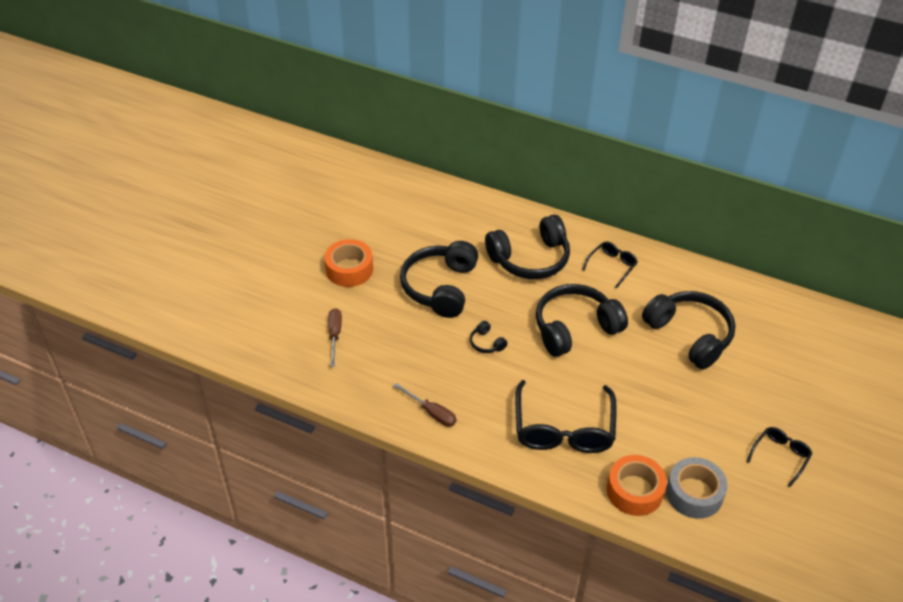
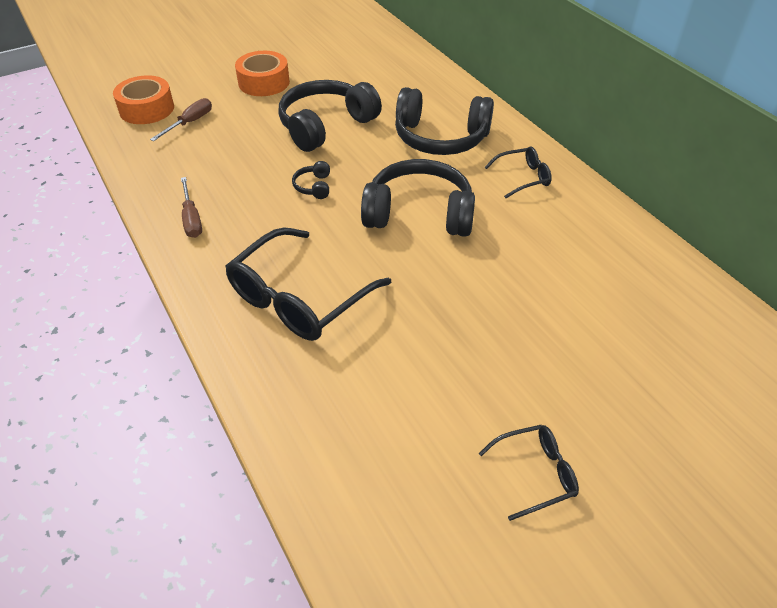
camera: 35 degrees right, 0 degrees up
orange tape [607,455,667,516] -> orange tape moved to [113,75,174,124]
black headphones [642,291,736,369] -> none
grey tape [666,457,727,519] -> none

